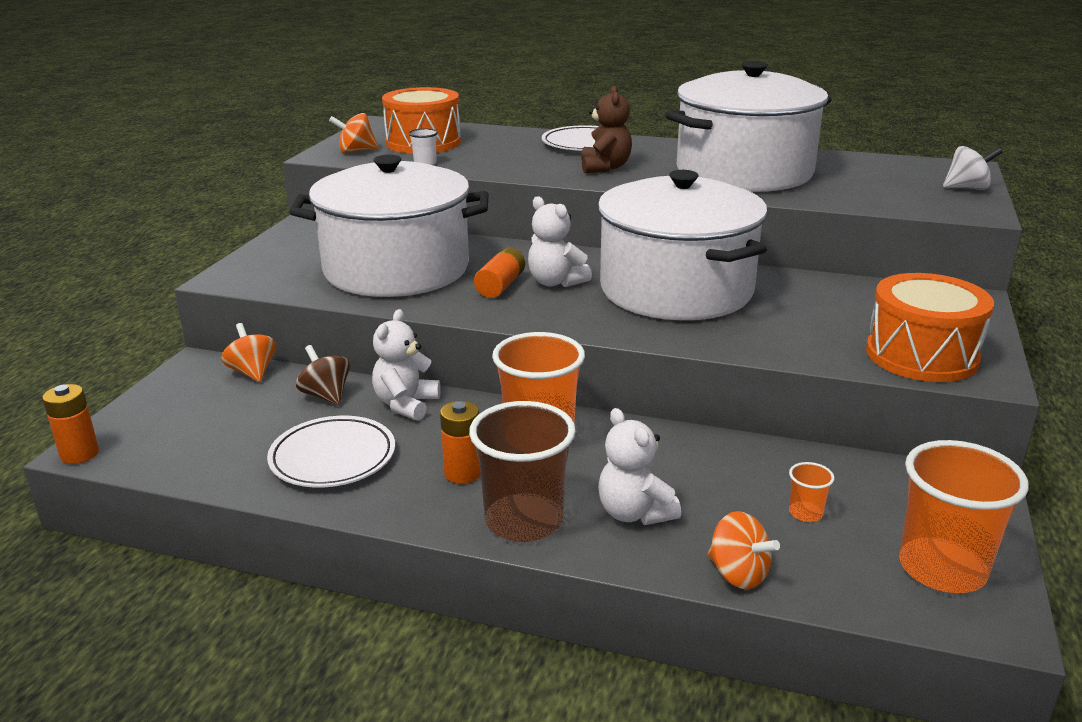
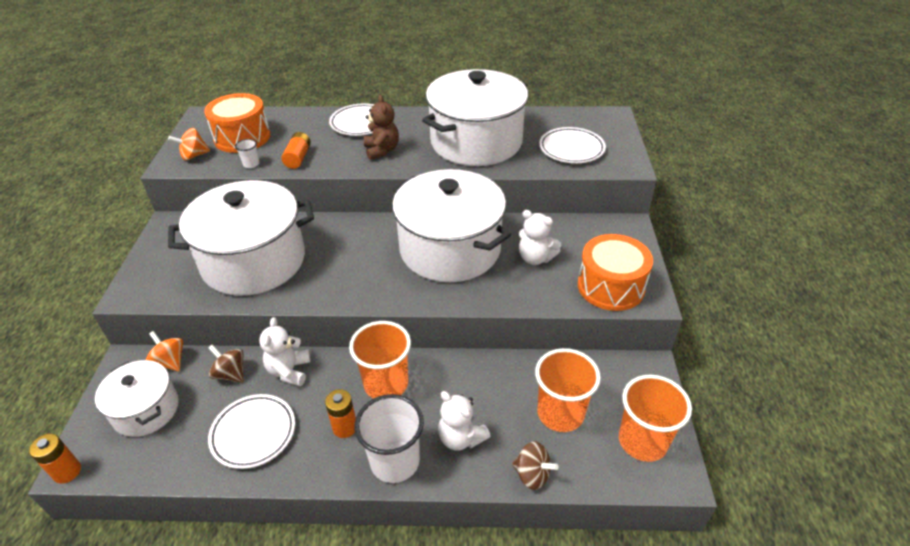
camera: 15 degrees left, 15 degrees up
brown cup [469,401,576,542] -> white cup [354,394,424,483]
orange battery [474,247,525,298] -> orange battery moved to [281,132,311,169]
white teddy bear [528,196,592,287] -> white teddy bear moved to [519,210,561,265]
orange spinning top [707,511,780,589] -> brown spinning top [512,441,558,490]
orange cup [789,462,835,522] -> orange cup [535,348,601,432], size x2.31
white spinning top [943,146,1003,190] -> none
none -> white pot [95,360,179,437]
none -> white plate [539,127,606,163]

